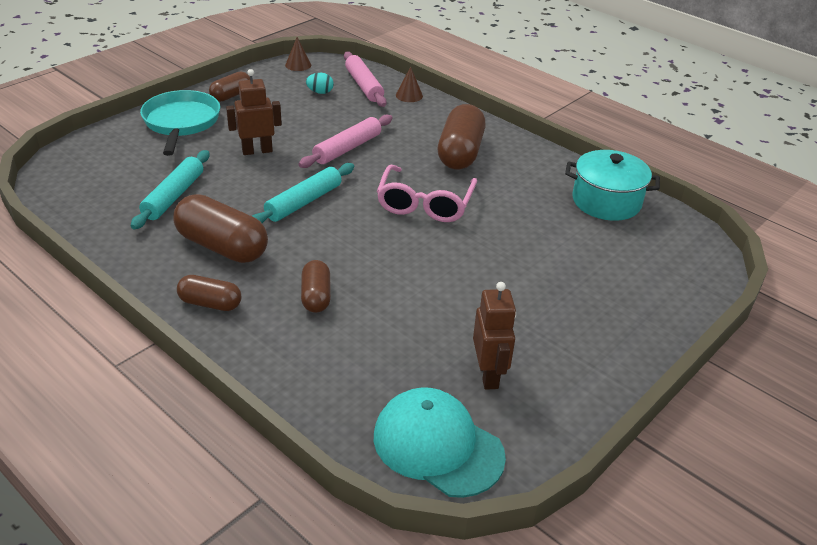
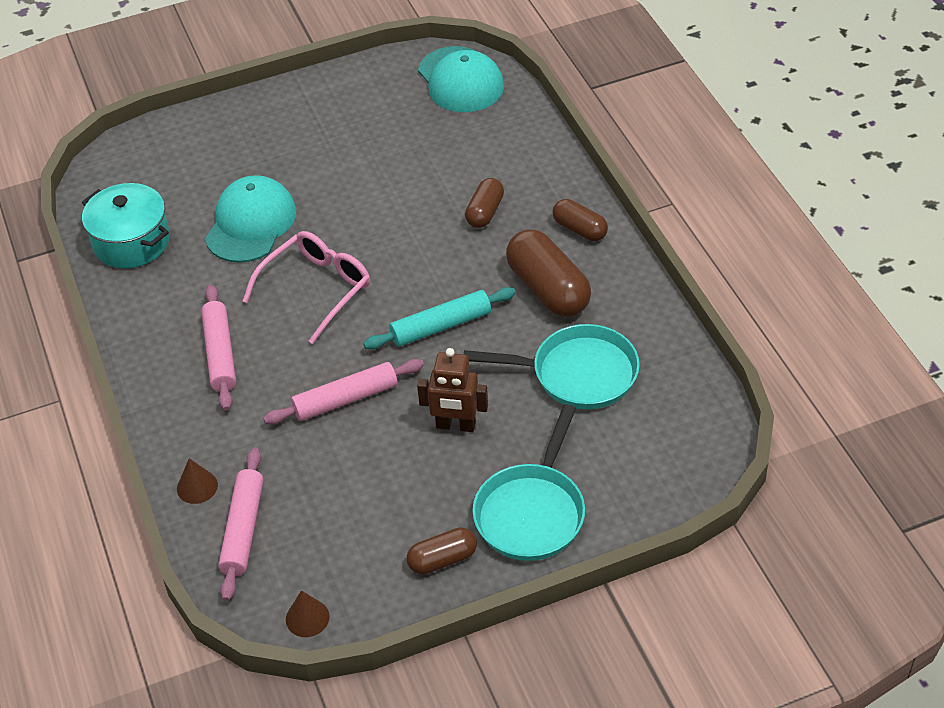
camera: 150 degrees left, 10 degrees up
turquoise rolling pin [131,150,210,229] -> turquoise pan [464,324,640,409]
turquoise egg [306,73,334,94] -> none
brown capsule [438,104,486,170] -> pink rolling pin [201,285,236,411]
brown robot [473,282,516,390] -> none
none -> turquoise cap [205,175,296,263]

